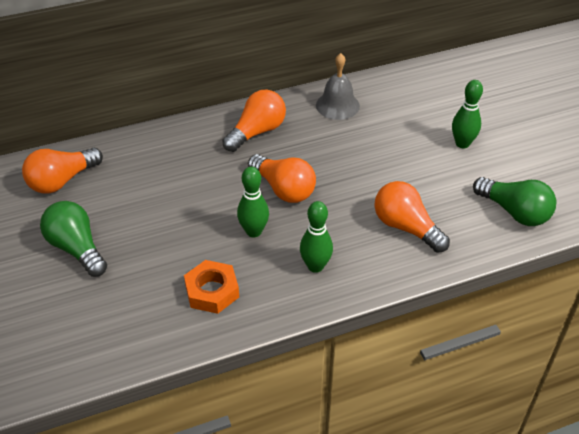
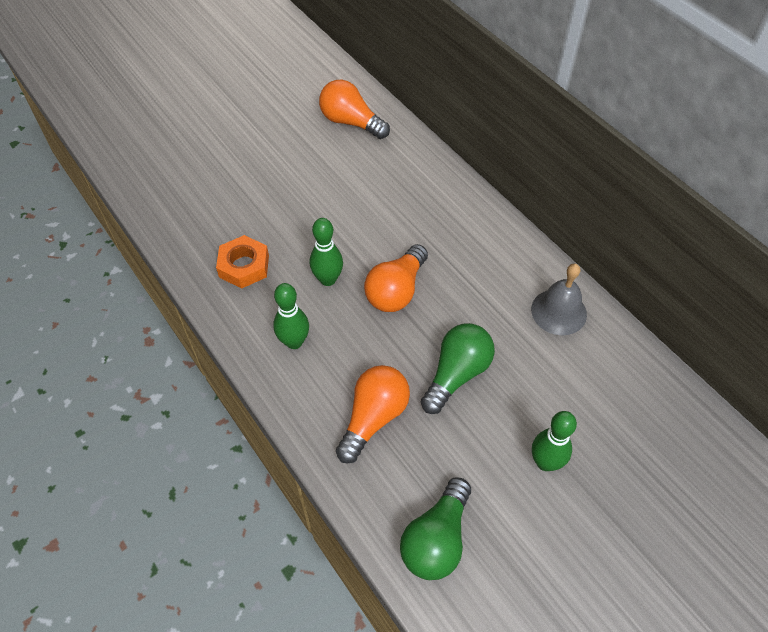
camera: 75 degrees right, 10 degrees up
green light bulb [40,201,107,277] -> green light bulb moved to [421,323,495,414]
orange light bulb [222,90,286,152] -> none

